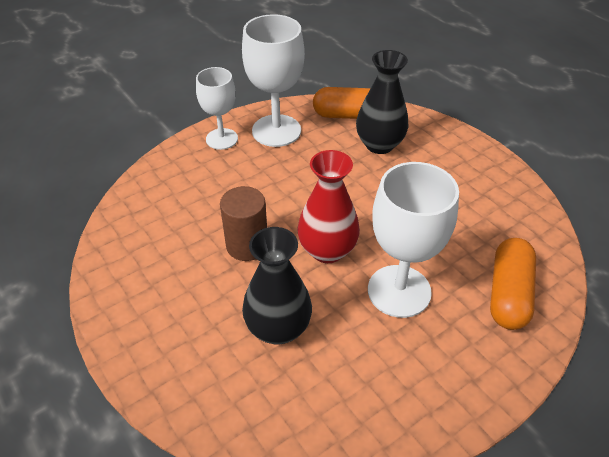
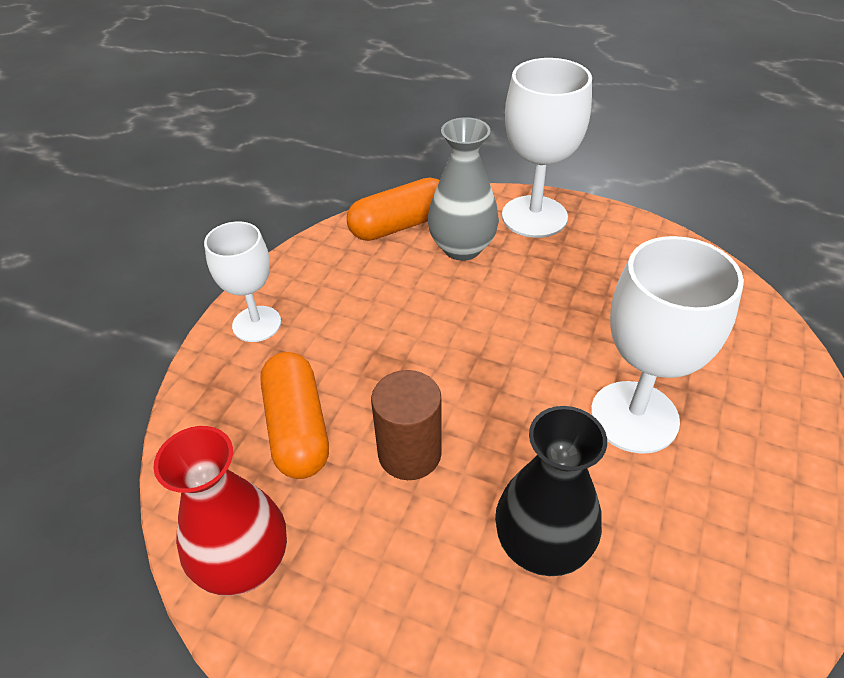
camera: 30 degrees left, 0 degrees up
white goblet [242,14,305,147] -> white goblet moved to [502,58,592,238]
red vase [297,150,360,263] -> red vase moved to [153,426,287,596]
black vase [356,50,408,154] -> grey vase [428,117,499,261]
orange capsule [490,238,536,330] -> orange capsule moved to [260,352,329,479]

